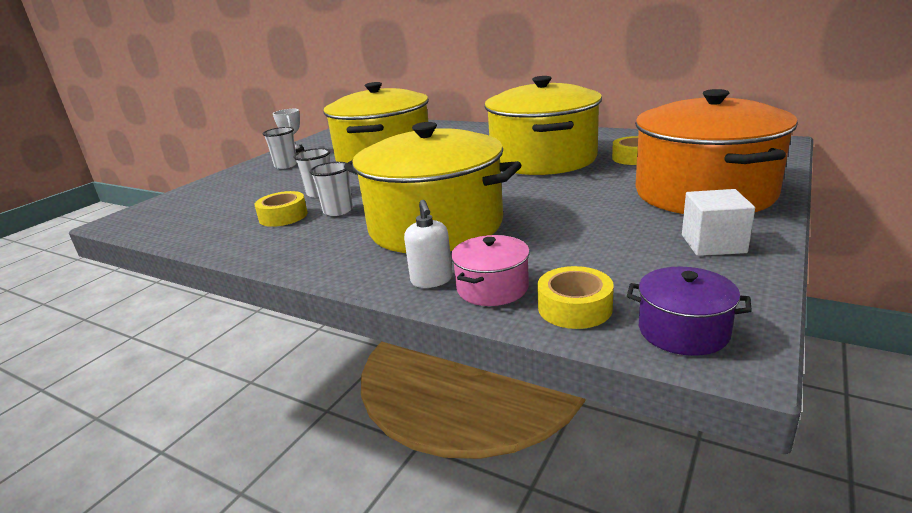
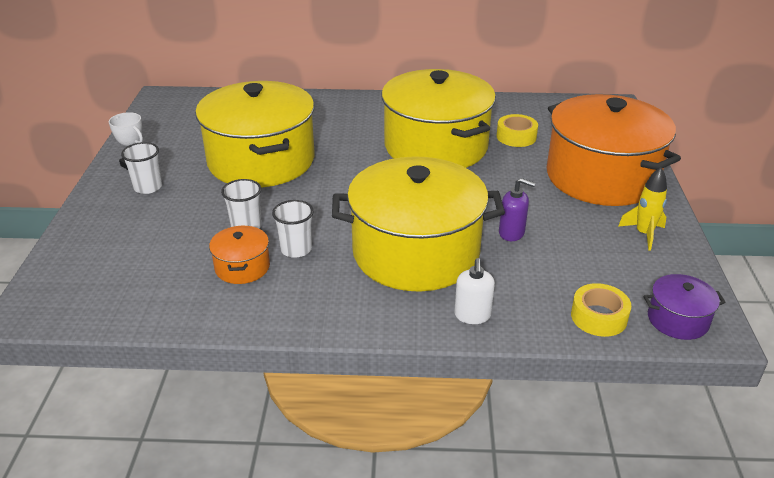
camera: 30 degrees left, 10 degrees up
yellow tape [255,191,308,227] -> orange pot [209,226,270,284]
white soap dispenser [404,200,453,288] -> white soap dispenser turned 45 degrees clockwise [454,258,495,324]
pink pot [451,235,530,306] -> none
white cube [682,189,755,256] -> yellow rocket [618,167,667,251]
none -> purple soap dispenser [499,178,535,241]

